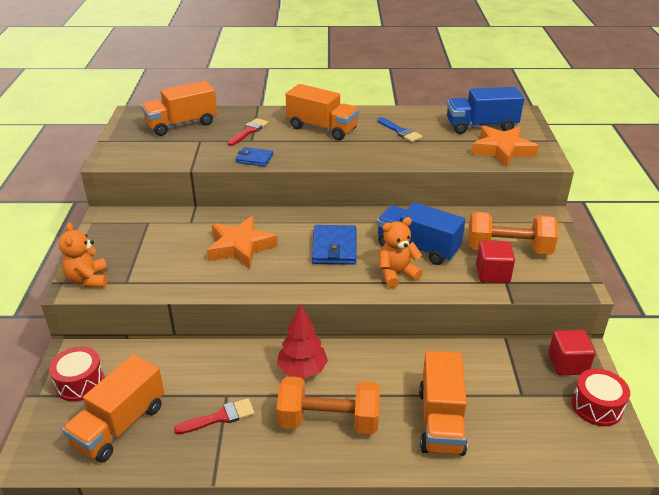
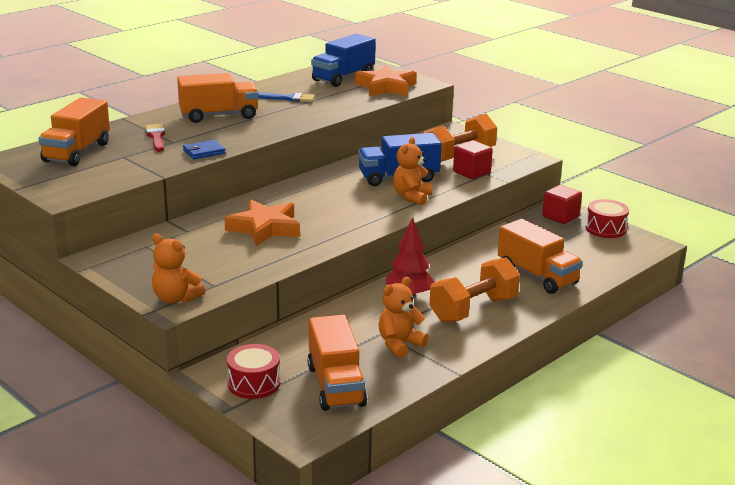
camera: 45 degrees left, 10 degrees down
red brush [174,398,255,434] -> orange teddy bear [378,277,429,358]
blue wallet [312,225,357,265] -> none

